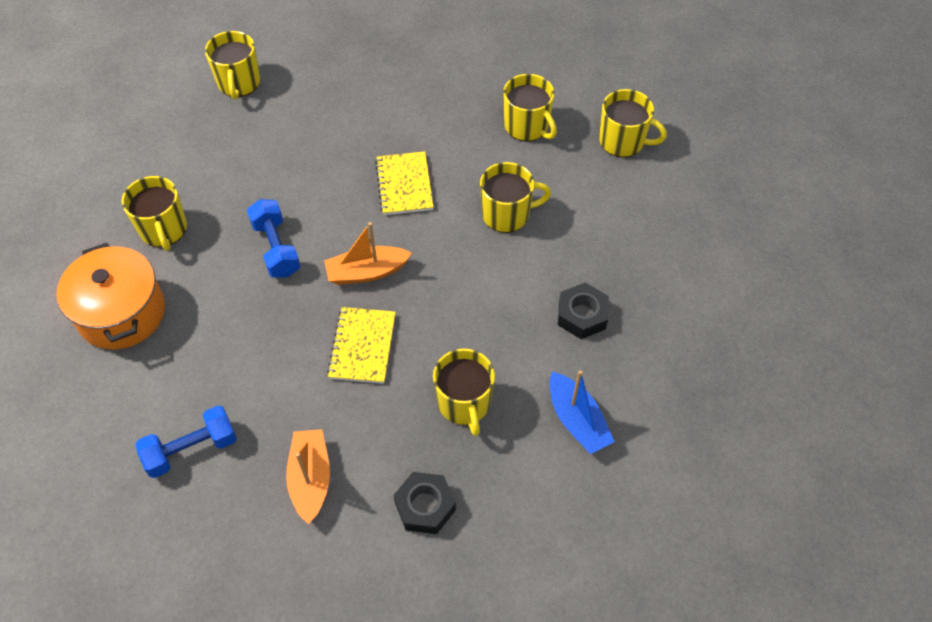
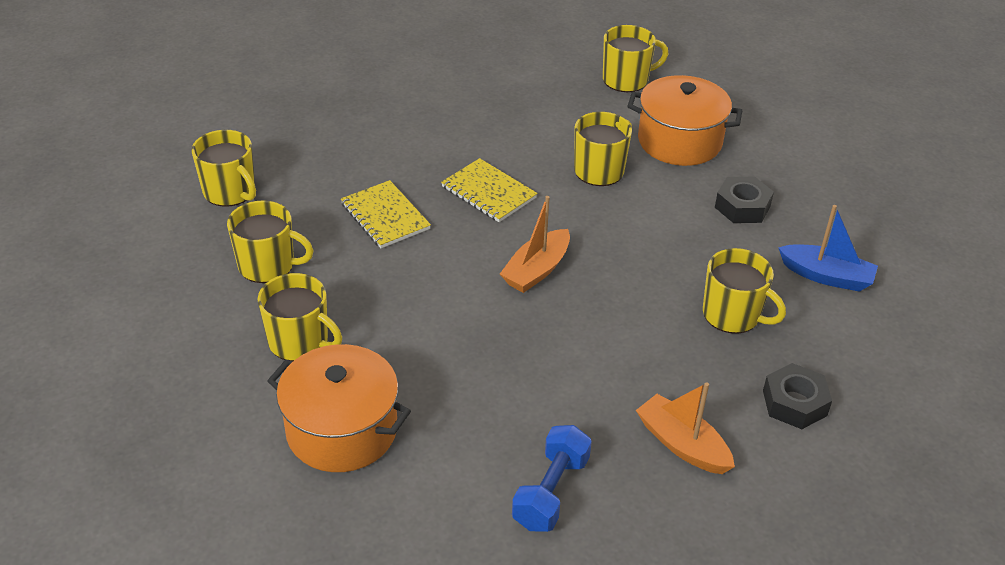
camera: 40 degrees left, 15 degrees down
blue dumbbell [247,199,301,278] -> none
yellow notebook [327,307,396,384] -> yellow notebook moved to [341,180,431,248]
yellow mug [503,74,557,141] -> yellow mug moved to [227,200,314,283]
none -> orange pot [627,75,742,166]

